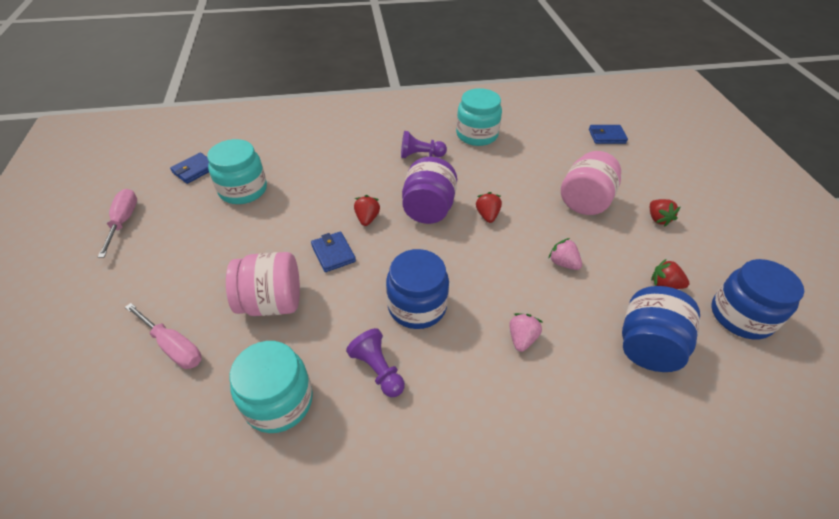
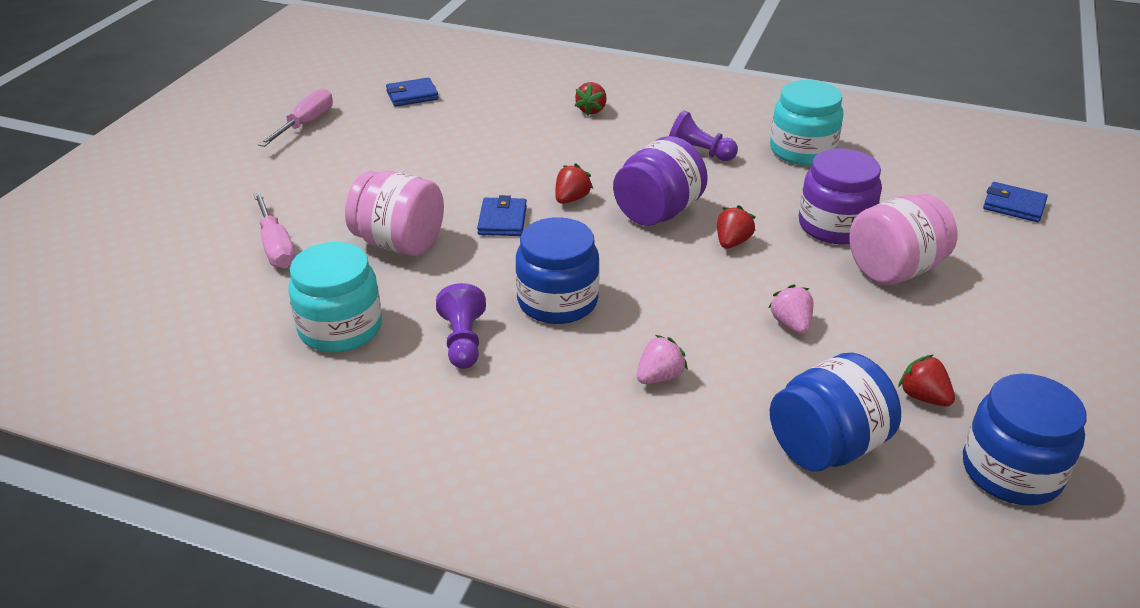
camera: 30 degrees right, 10 degrees down
turquoise jar [207,139,267,204] -> none
red strawberry [650,199,680,226] -> red strawberry moved to [575,82,607,116]
none -> purple jar [799,148,882,244]

